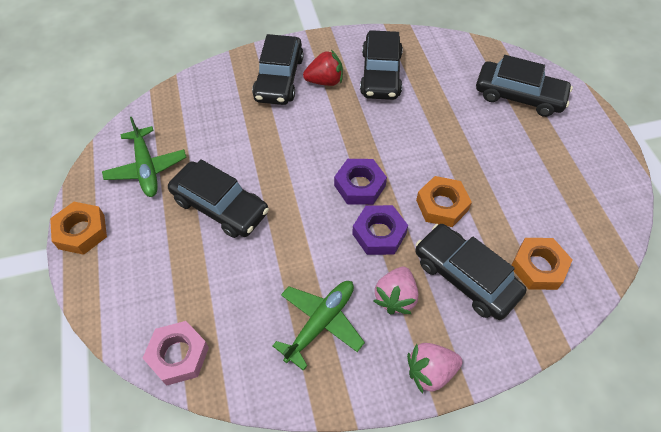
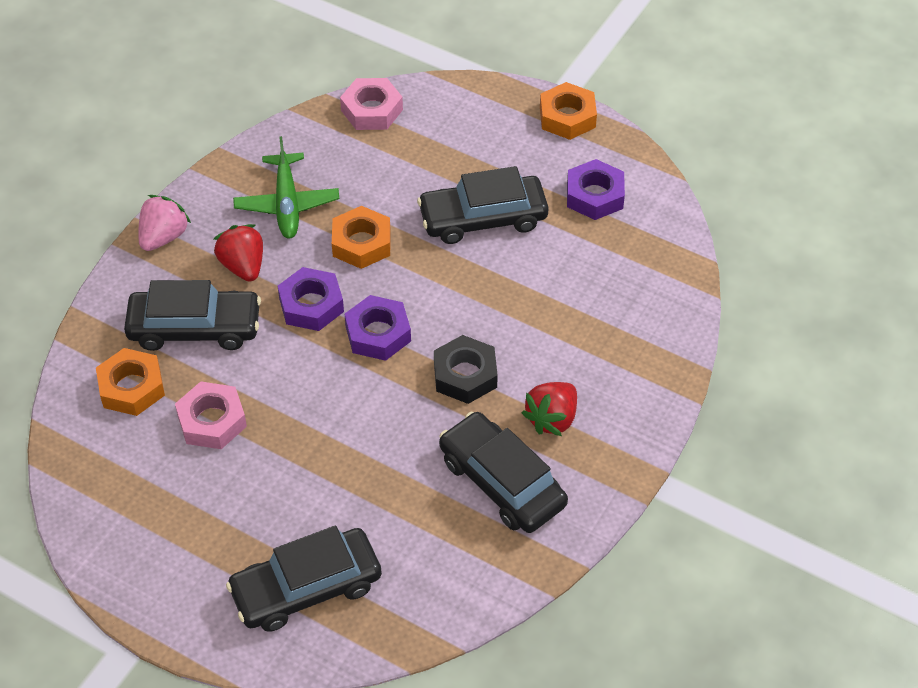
camera: 135 degrees right, 5 degrees down
green plane [102,117,187,197] -> purple nut [567,159,625,220]
black car [252,34,304,105] -> none
pink strawberry [373,267,418,314] -> red strawberry [214,224,263,282]
orange nut [416,176,472,227] -> orange nut moved to [332,206,391,269]
none -> pink nut [175,382,247,449]
none -> black nut [434,335,498,404]

